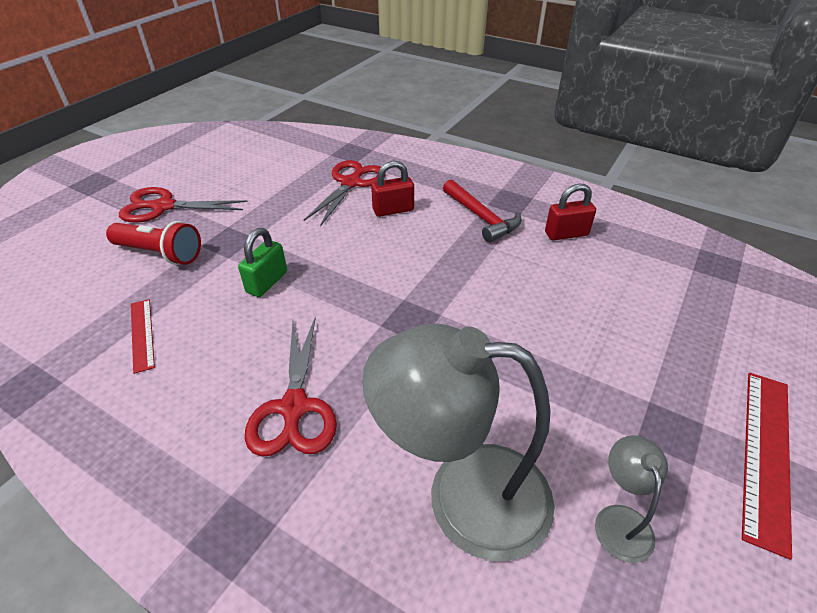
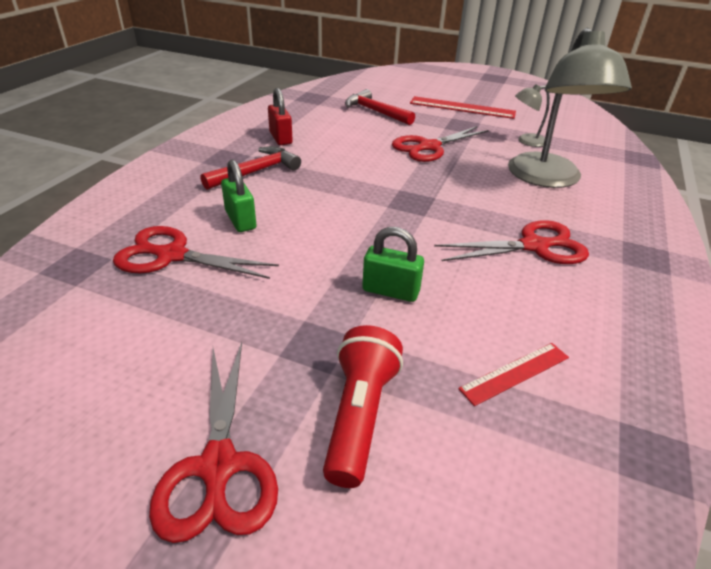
camera: 100 degrees left, 5 degrees down
red padlock [371,161,414,217] -> green padlock [221,159,257,232]
none -> red hammer [345,89,415,125]
none -> red scissors [392,126,489,162]

